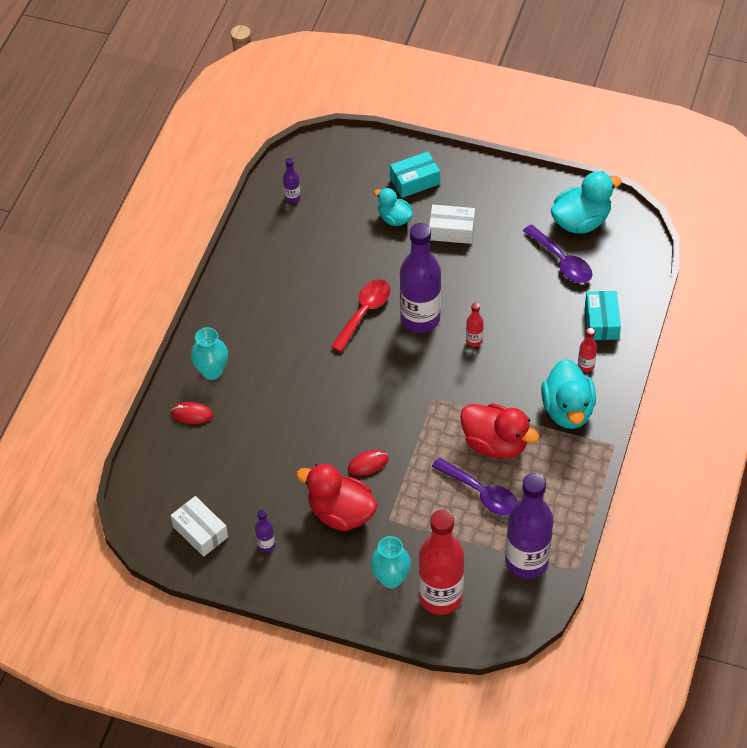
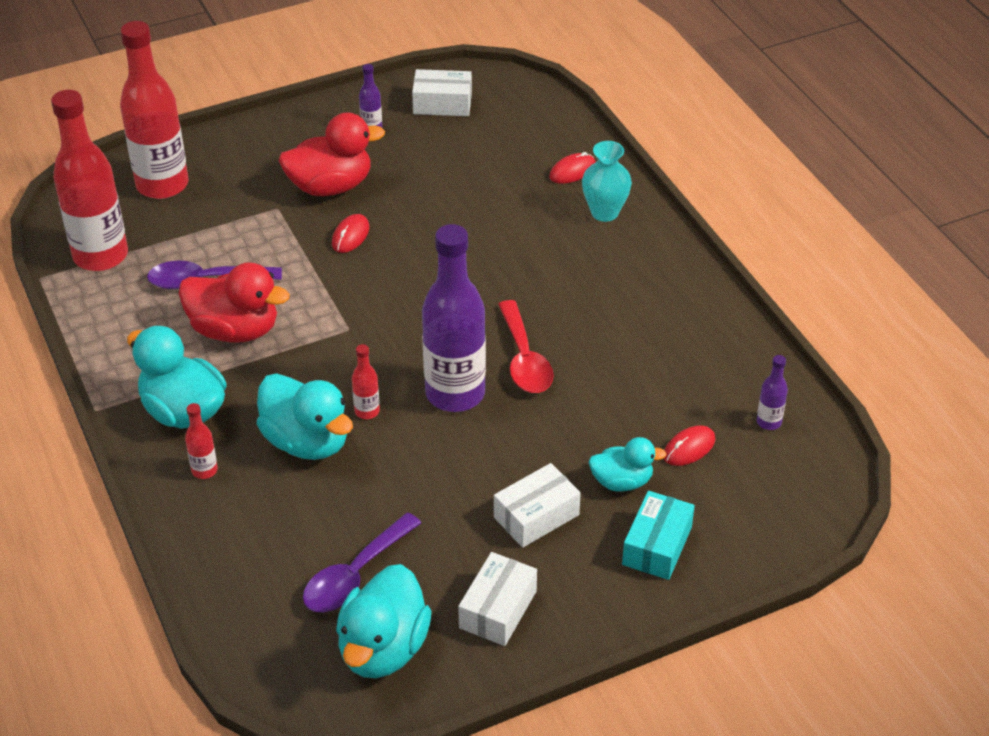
camera: 135 degrees right, 10 degrees down
turquoise vase [371,536,411,588] -> none
red duck [460,403,539,459] -> red duck turned 150 degrees counterclockwise [179,262,290,343]
purple bottle [505,473,554,579] -> red bottle [51,90,128,271]
purple spoon [523,224,592,283] -> purple spoon turned 60 degrees counterclockwise [303,512,421,612]
turquoise box [585,291,621,340] -> none
none -> turquoise duck [257,373,353,460]
none -> white box [458,552,537,646]
none -> red mouse [664,425,715,466]

